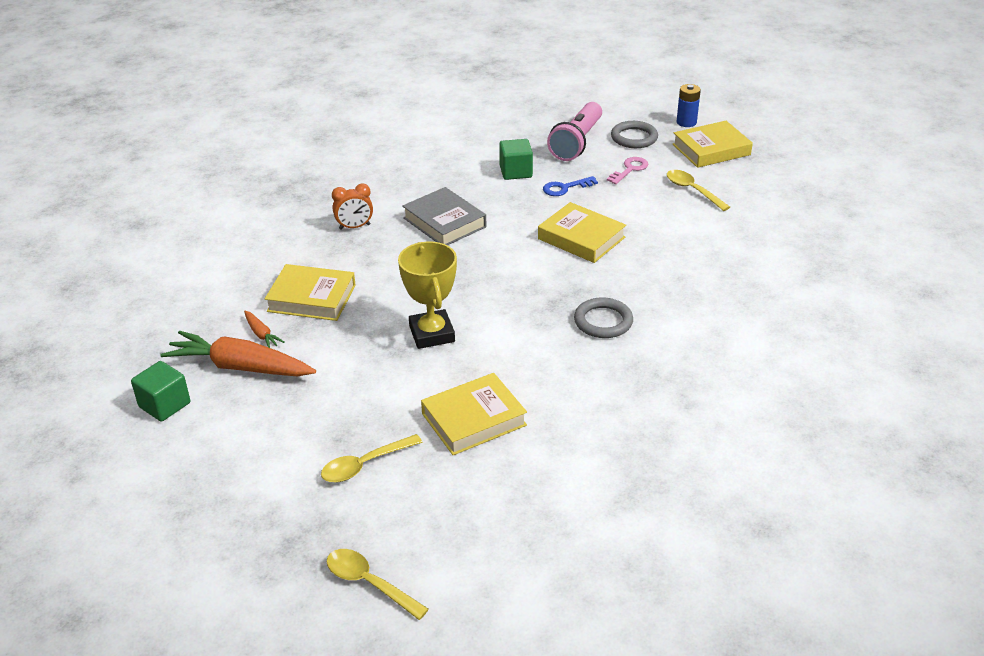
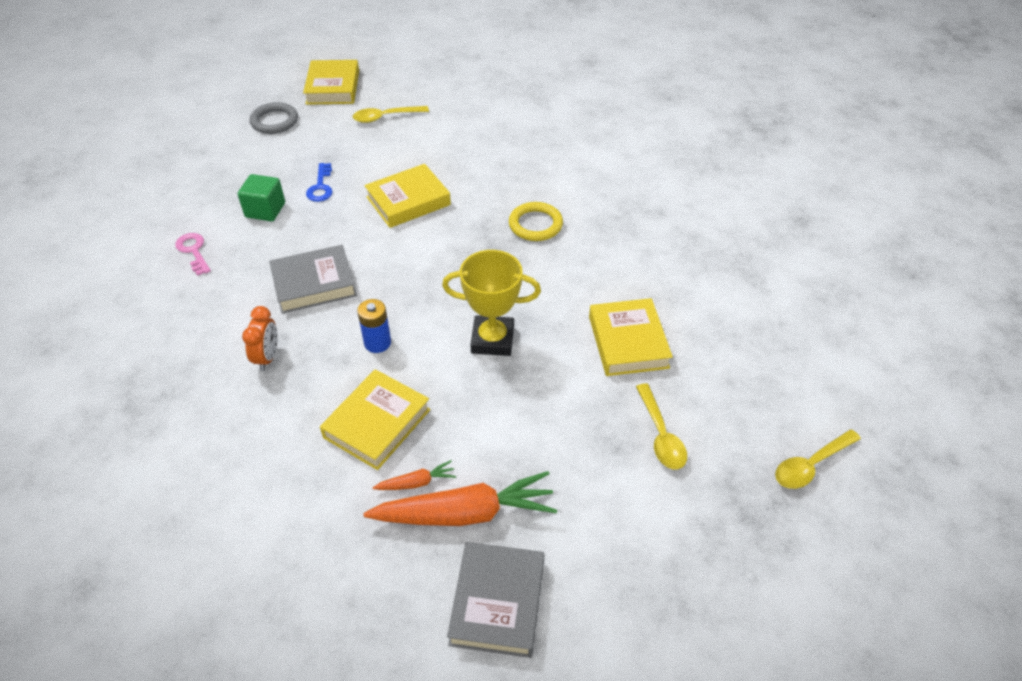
camera: 70 degrees left, 10 degrees up
green cube [131,361,190,422] -> grey book [447,542,545,658]
orange carrot [160,331,316,376] -> orange carrot turned 135 degrees counterclockwise [363,471,557,526]
pink flashlight [547,102,602,161] -> none
grey ring [574,297,633,338] -> yellow ring [509,202,563,241]
pink key [607,157,648,184] -> pink key moved to [175,233,211,276]
blue battery [677,84,701,127] -> blue battery moved to [357,299,391,353]

